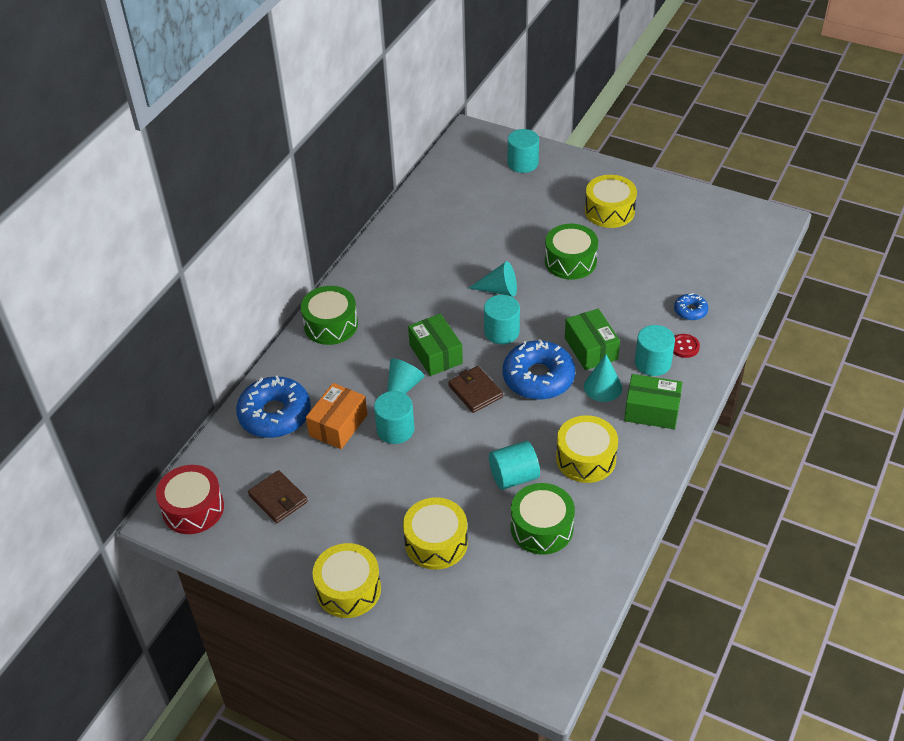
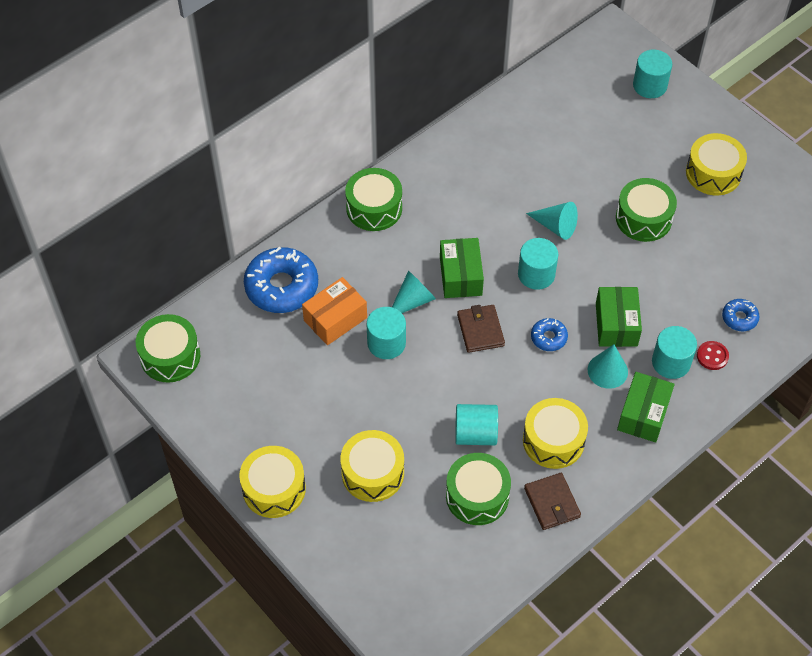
camera: 20 degrees right, 10 degrees up
red drum [156,465,224,534] -> green drum [136,314,200,383]
brown wallet [248,470,308,523] -> brown wallet moved to [524,473,581,530]
blue donut [503,339,575,400] -> blue donut [531,318,568,351], size x0.49
green box [624,374,683,429] -> green box turned 75 degrees clockwise [617,372,675,442]

